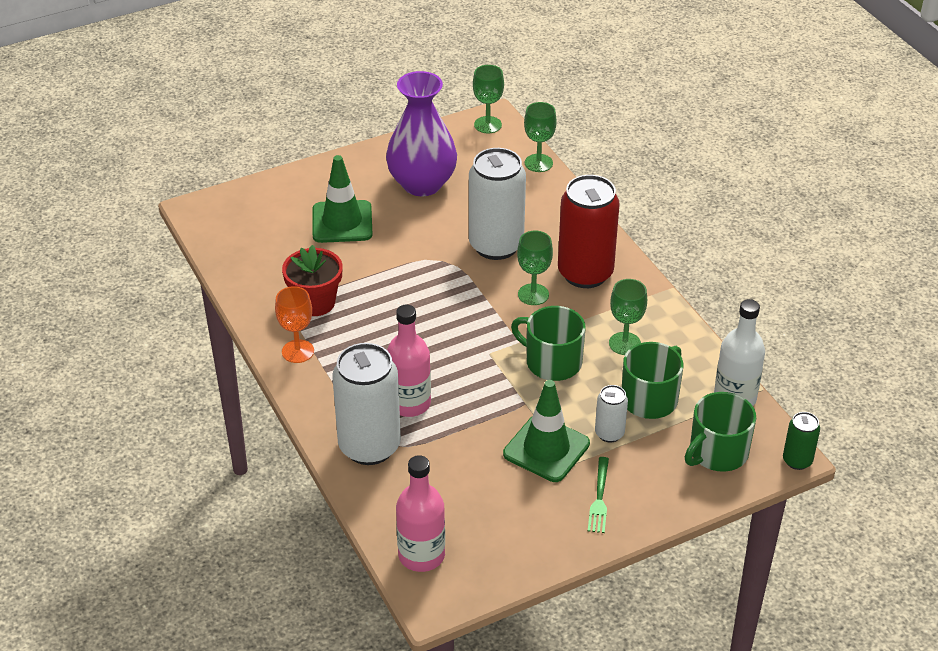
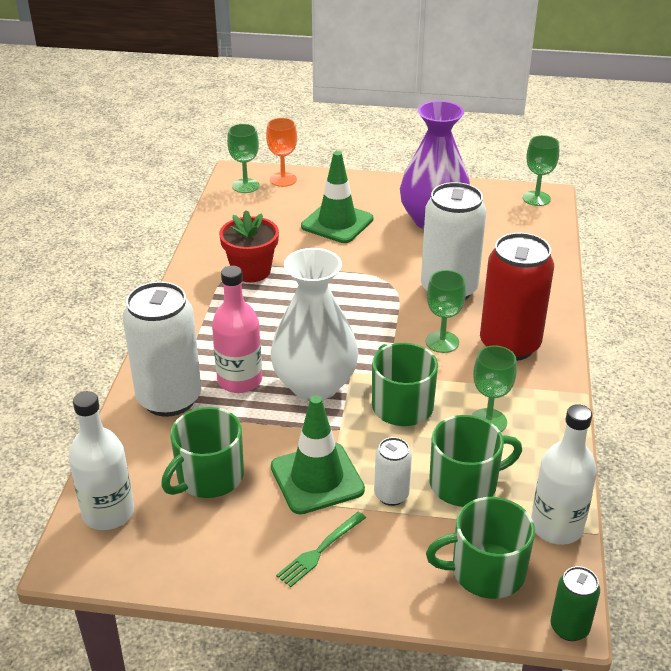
camera: 35 degrees right, 5 degrees down
orange goblet [275,286,314,363] -> orange goblet moved to [266,118,297,187]
pink bottle [396,455,445,572] -> white bottle [69,391,134,530]
green goblet [524,102,557,172] -> green goblet moved to [227,124,259,193]
none -> green mug [161,407,244,498]
none -> white vase [270,248,358,401]

